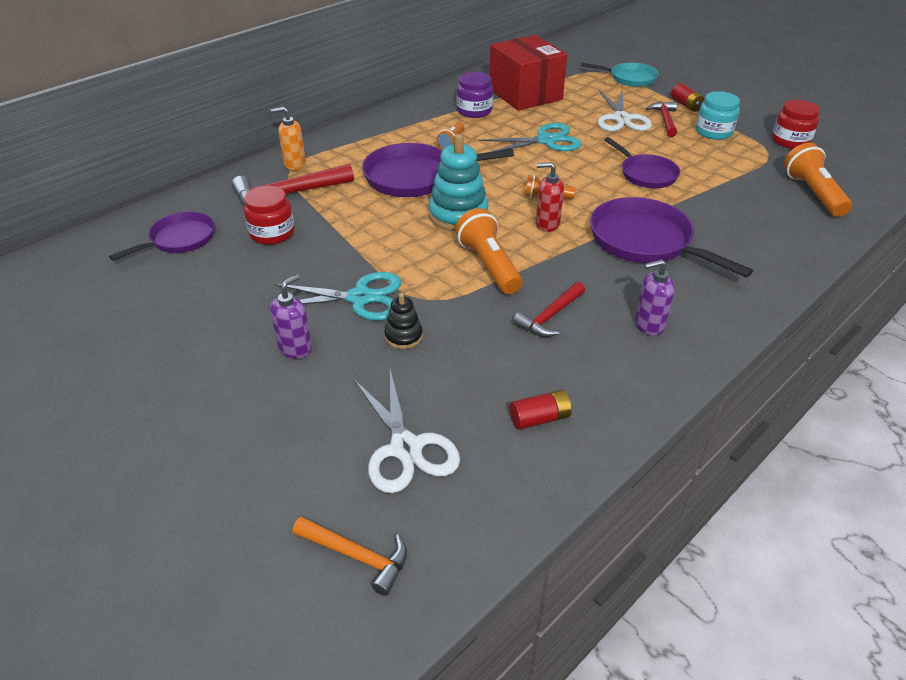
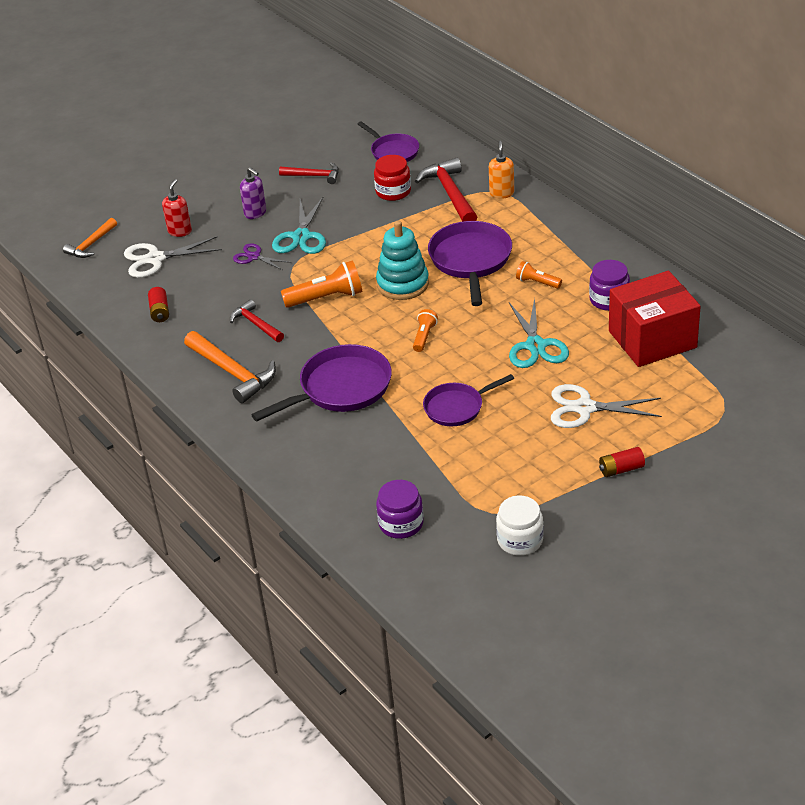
camera: 100 degrees right, 0 degrees up
black stacking toy [384,293,423,349] -> purple scissors [233,243,291,270]
red soap dispenser [536,162,564,232] -> red soap dispenser moved to [162,179,192,237]
turquoise pan [581,62,659,87] -> none
purple soap dispenser [635,259,675,335] -> orange hammer [184,331,276,403]
red hammer [646,102,677,137] -> red hammer moved to [279,162,339,184]
turquoise jar [696,91,740,140] -> none
red jar [772,100,820,149] -> white jar [496,495,544,556]
orange flashlight [784,143,852,217] -> purple jar [376,480,424,539]

